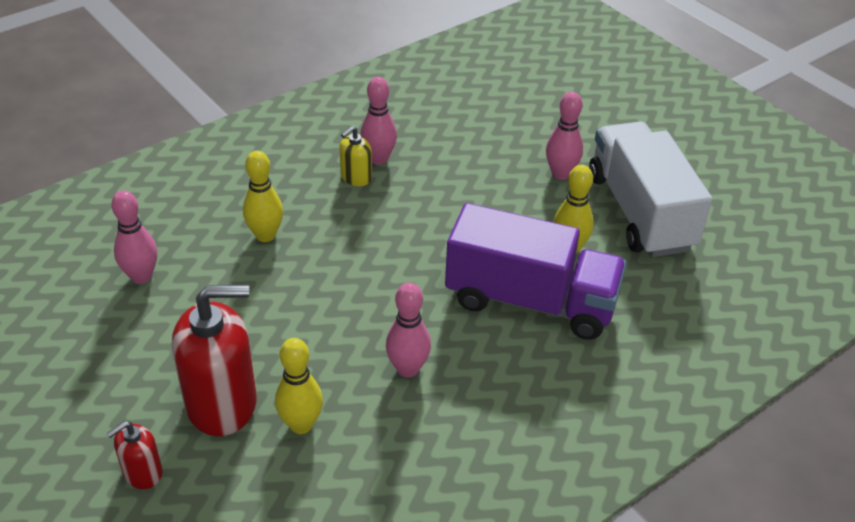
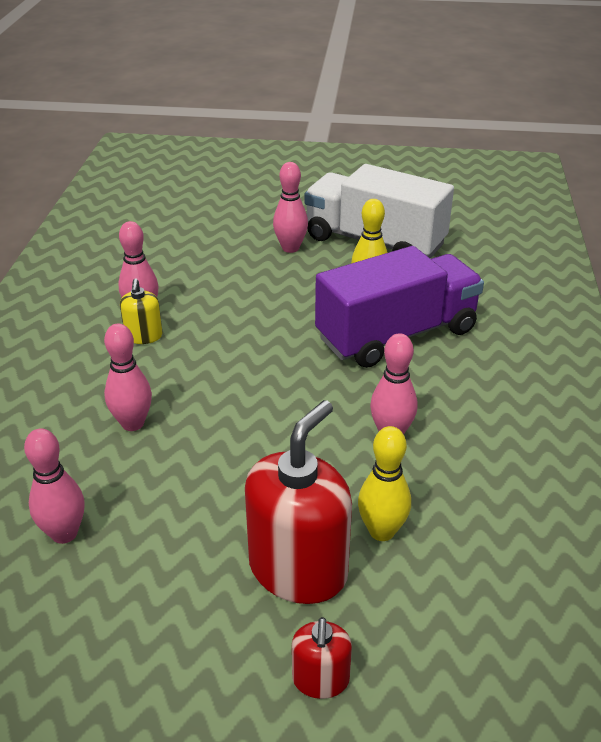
camera: 45 degrees left, 5 degrees down
yellow bowling pin [243,151,283,242] -> pink bowling pin [104,324,152,431]

